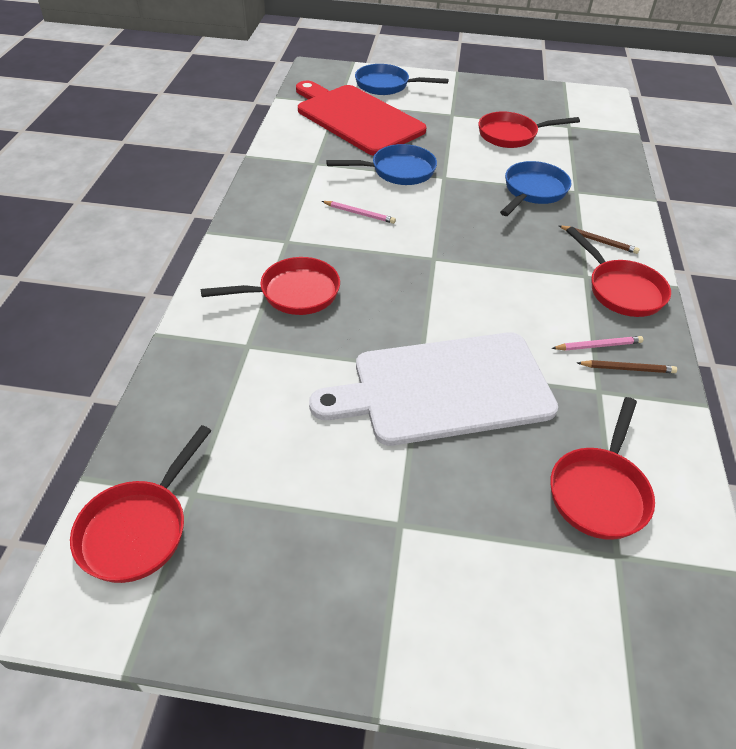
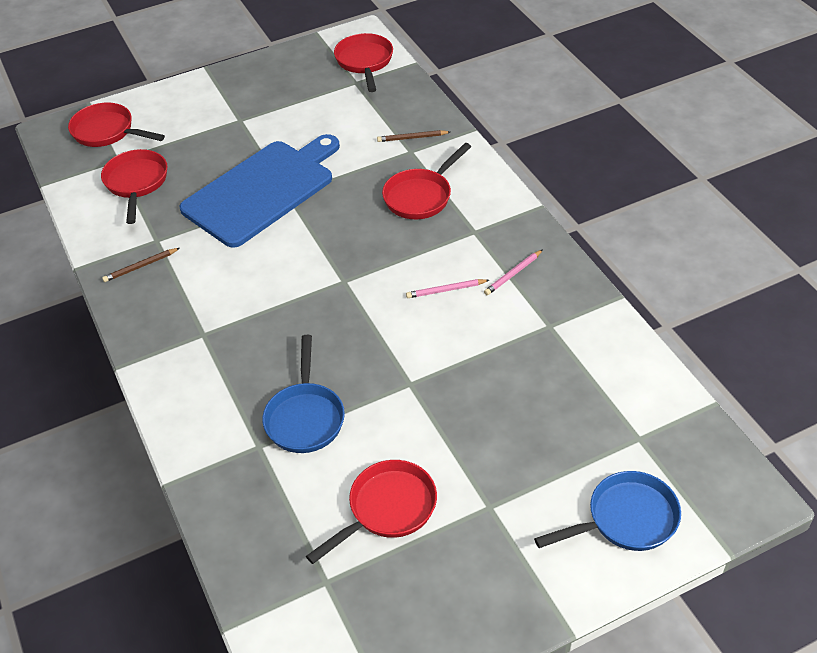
camera: 150 degrees right, 0 degrees up
red cutting board [296,81,427,155] -> none
white cutting board [309,332,558,446] -> blue cutting board [180,134,340,248]
blue pan [326,144,437,185] -> none
pink pencil [551,336,643,351] -> pink pencil moved to [484,250,543,295]
brown pencil [559,226,640,254] -> brown pencil moved to [377,130,450,142]
red pan [566,227,671,317] -> red pan moved to [68,103,165,147]

